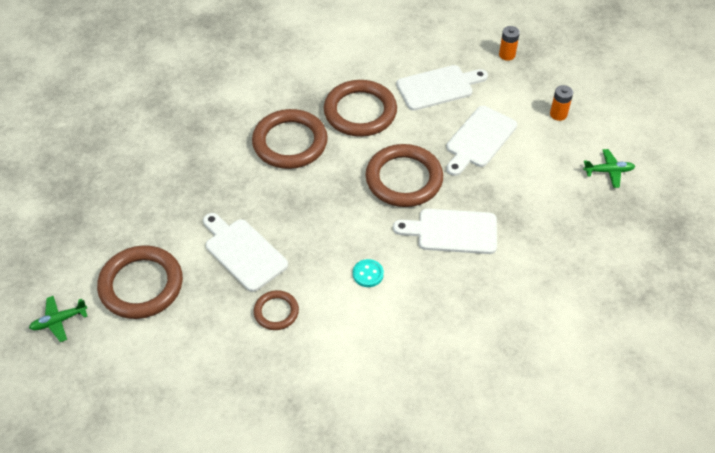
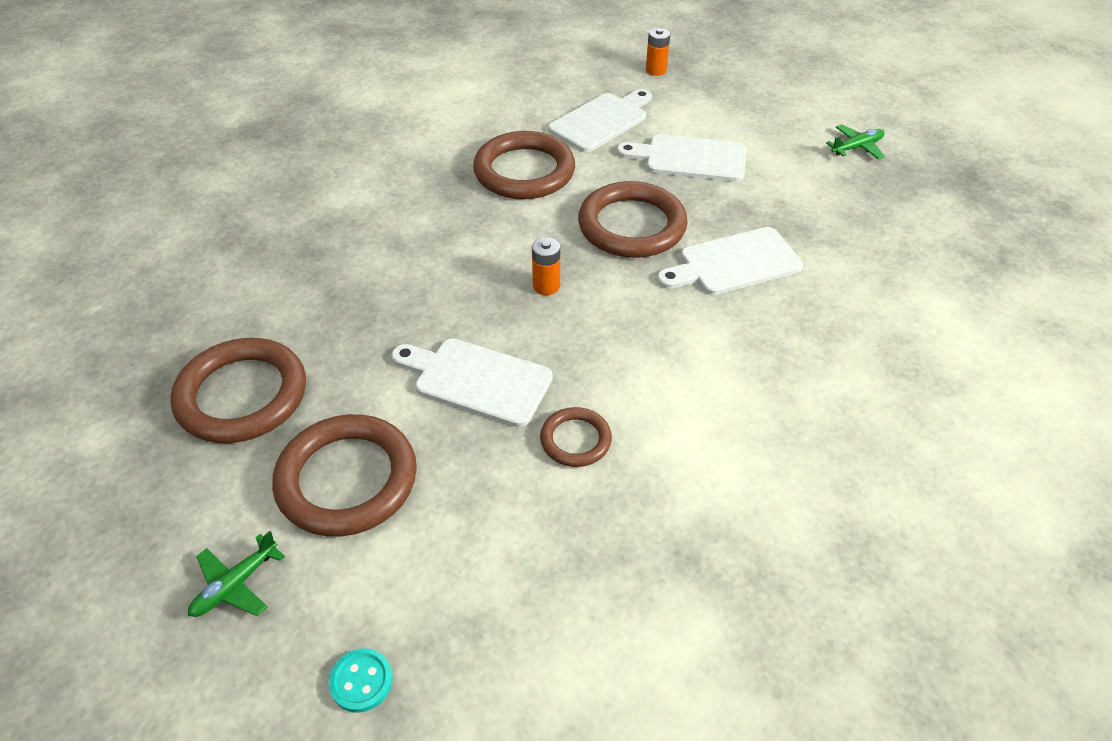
camera: 25 degrees left, 5 degrees down
brown ring [252,109,328,169] -> brown ring moved to [170,338,306,443]
turquoise button [353,259,384,287] -> turquoise button moved to [329,648,393,713]
white cutting board [446,106,517,176] -> white cutting board turned 90 degrees clockwise [617,134,746,182]
orange battery [550,85,573,121] -> orange battery moved to [532,237,560,295]

